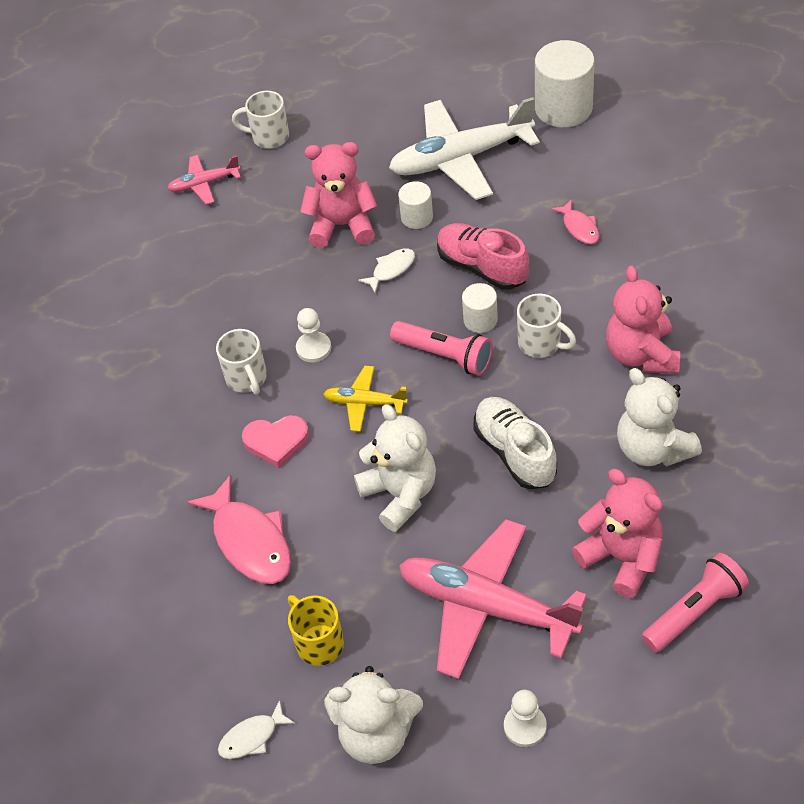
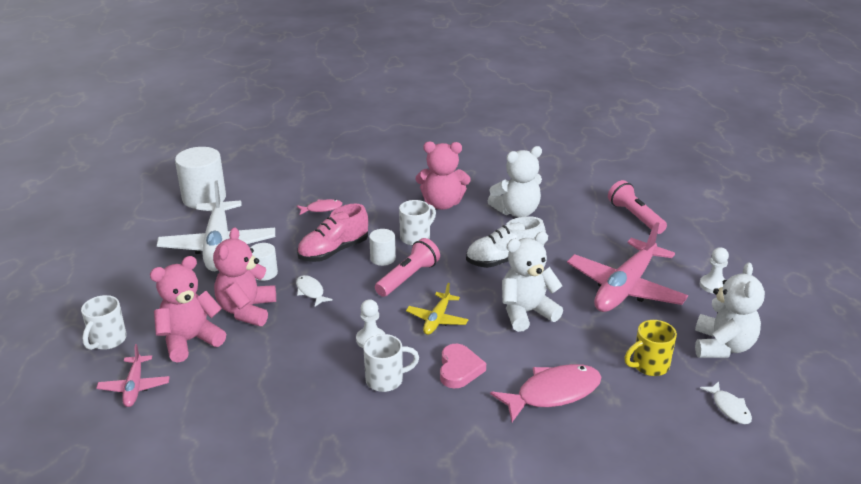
camera: 85 degrees left, 20 degrees down
pink teddy bear [572,469,663,598] -> pink teddy bear moved to [150,256,226,363]

